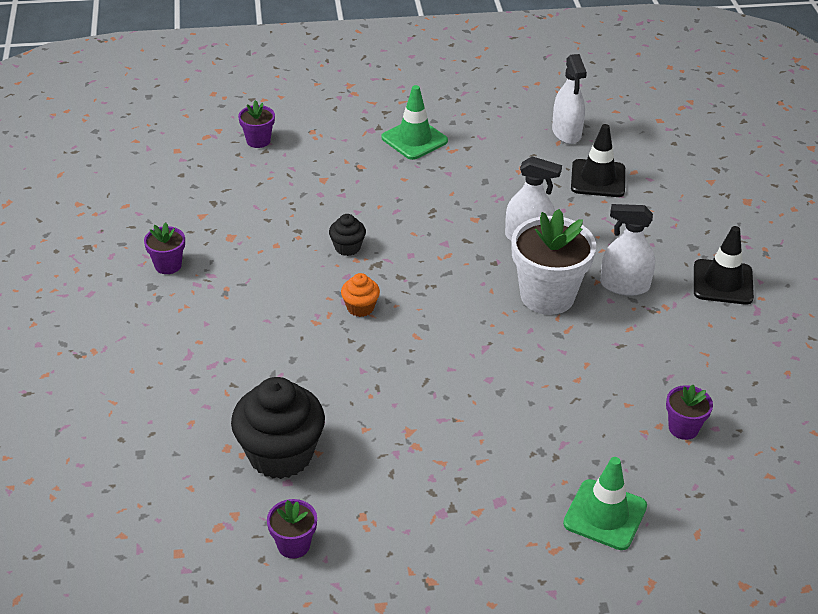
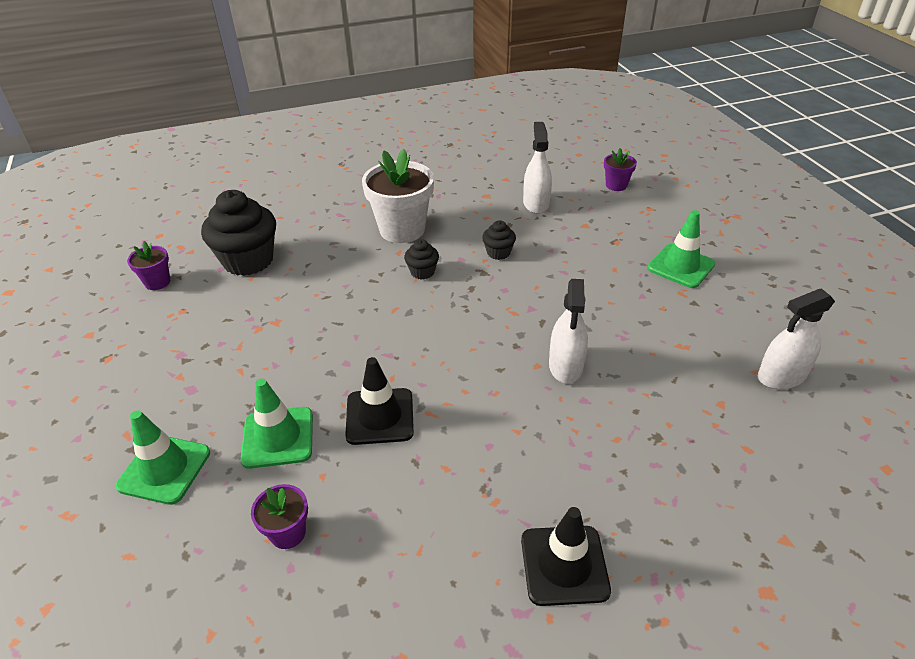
camera: 80 degrees right, 0 degrees up
purple flower pot [144,222,185,274] -> none
orange cupcake [341,273,380,317] -> black cupcake [404,239,439,280]
white flower pot [512,209,596,315] -> white flower pot moved to [362,149,434,243]
black traffic cone [571,124,625,197] -> black traffic cone moved to [345,357,414,445]
white spray bottle [600,204,655,296] -> white spray bottle moved to [523,122,552,214]
none -> green traffic cone [241,378,313,469]

